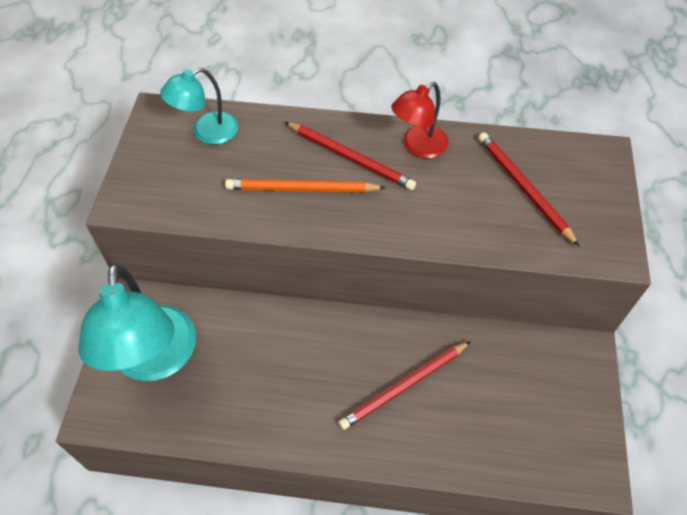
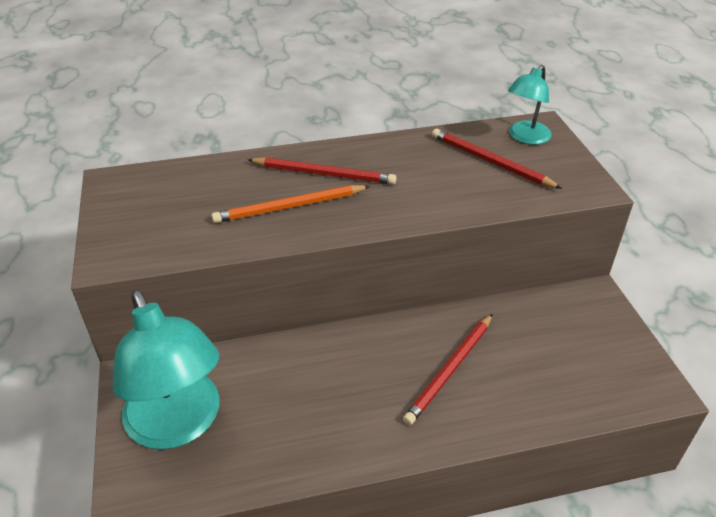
camera: 20 degrees left, 15 degrees down
turquoise lamp [160,68,238,145] -> turquoise lamp moved to [508,65,552,145]
red lamp [391,82,448,159] -> none

